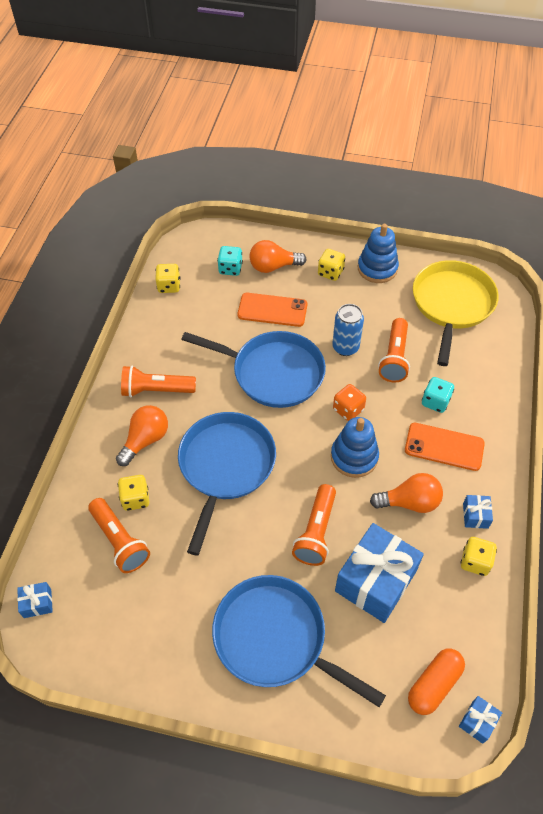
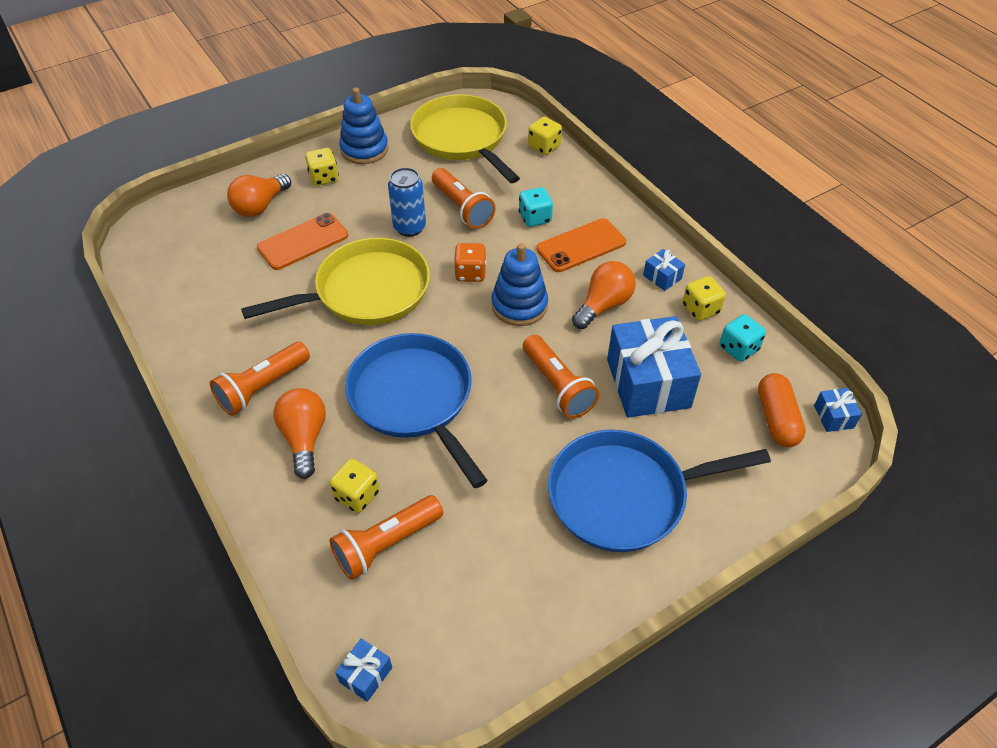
camera: 45 degrees left, 5 degrees down
orange flashlight [88,498,150,573] -> orange flashlight turned 135 degrees clockwise [330,495,443,580]
yellow dice [155,264,180,293] -> yellow dice moved to [528,117,562,155]
blue pan [181,331,326,408] -> yellow pan [241,238,430,325]
turquoise dice [217,246,243,276] -> turquoise dice moved to [720,314,766,362]

